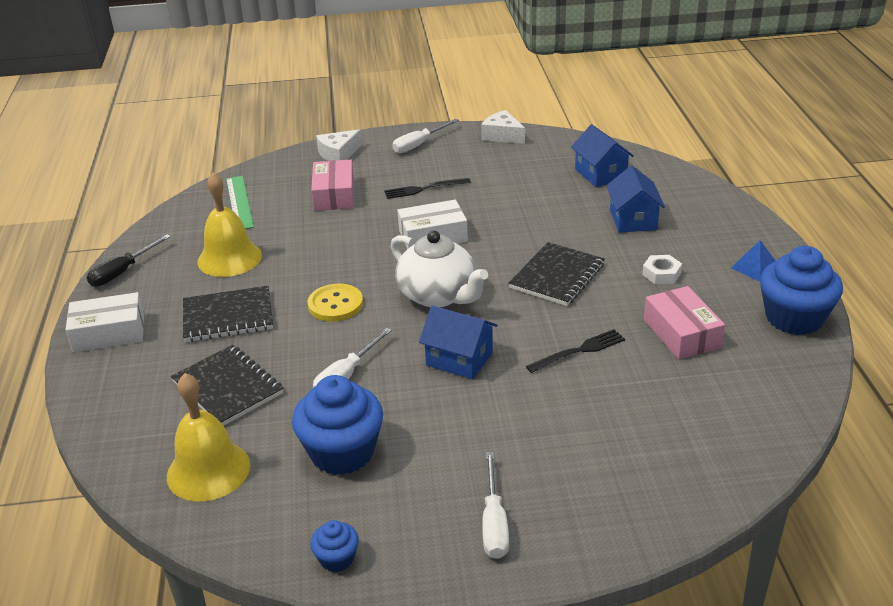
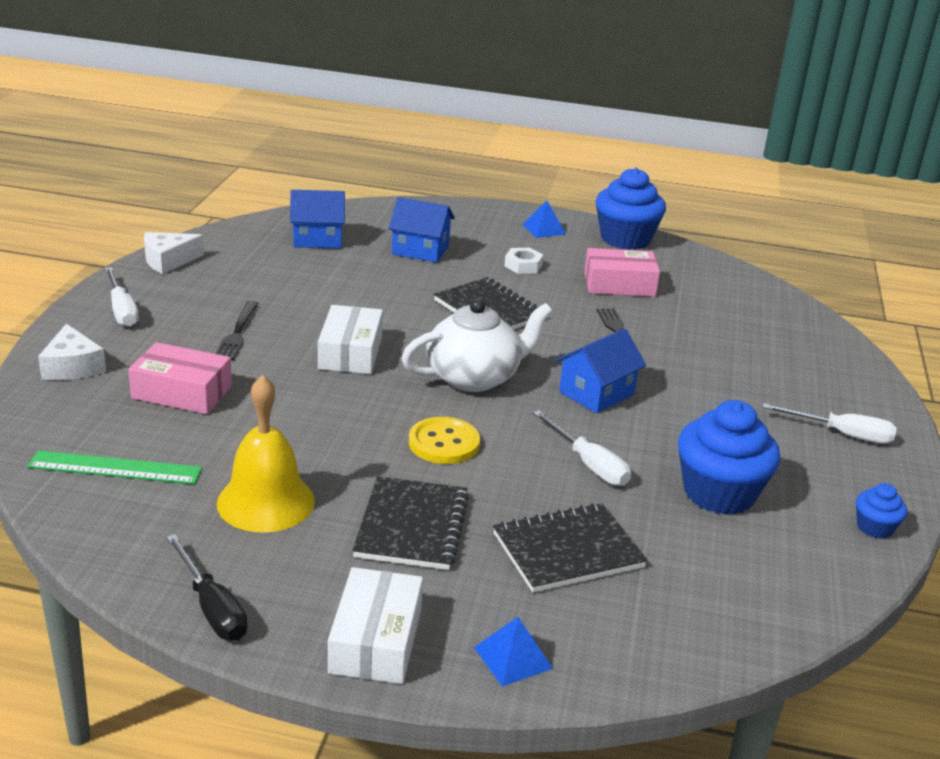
camera: 75 degrees left, 5 degrees down
yellow bell [167,373,250,501] -> none
none -> blue pyramid [474,617,553,686]

